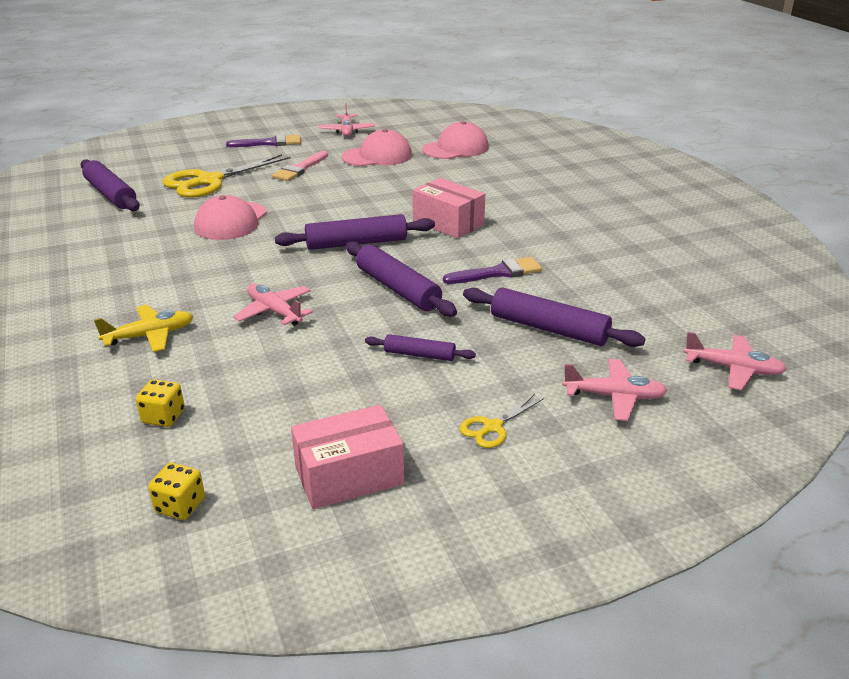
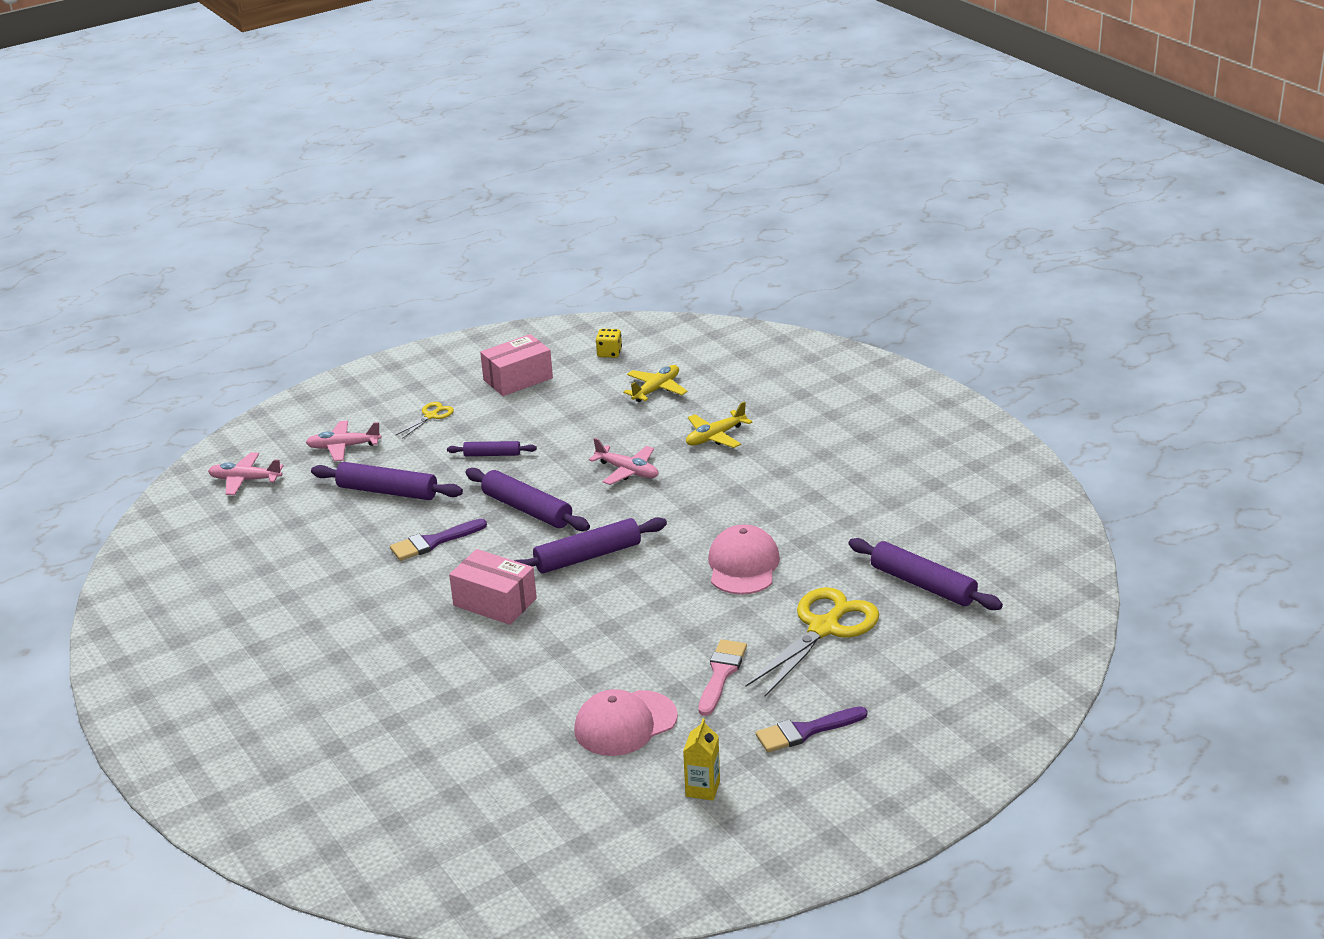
camera: 170 degrees right, 0 degrees up
yellow dice [136,379,185,427] -> yellow plane [623,365,688,402]
pink plane [319,103,375,137] -> yellow carton [683,718,720,801]
pink cap [422,121,489,159] -> none

